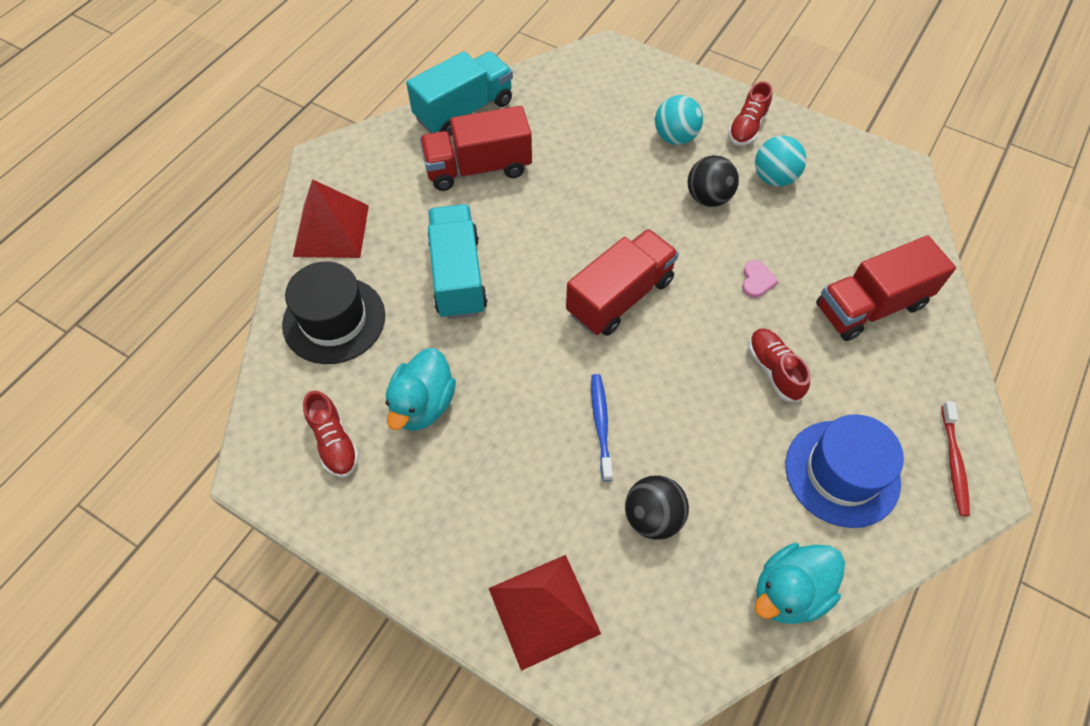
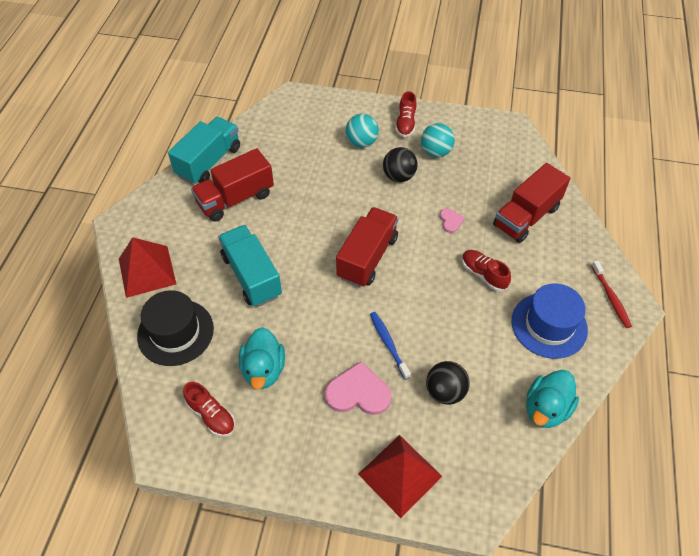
camera: 20 degrees left, 5 degrees down
none -> pink heart [325,361,392,415]

